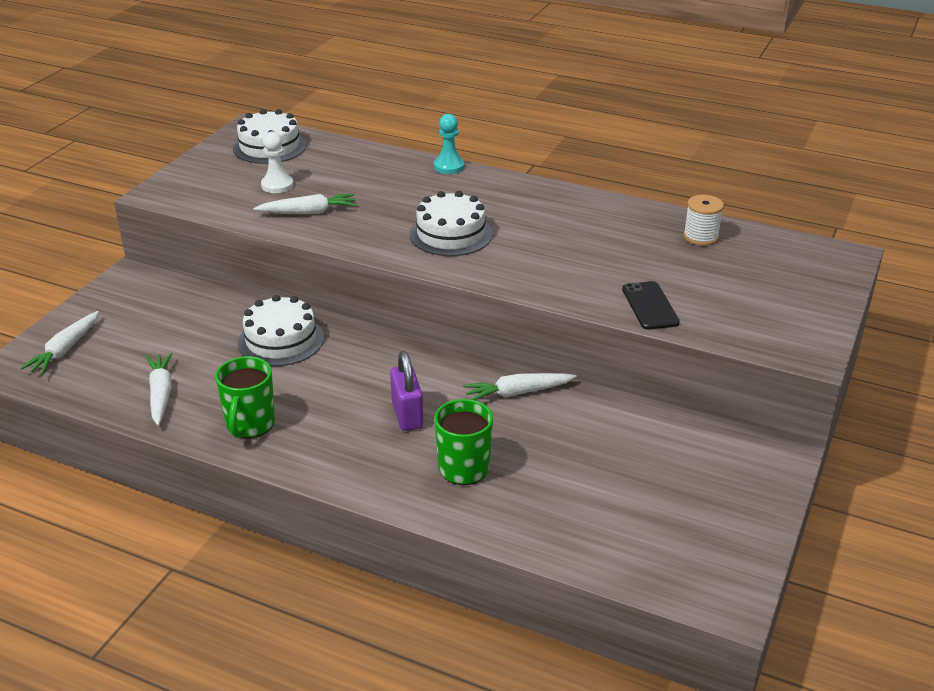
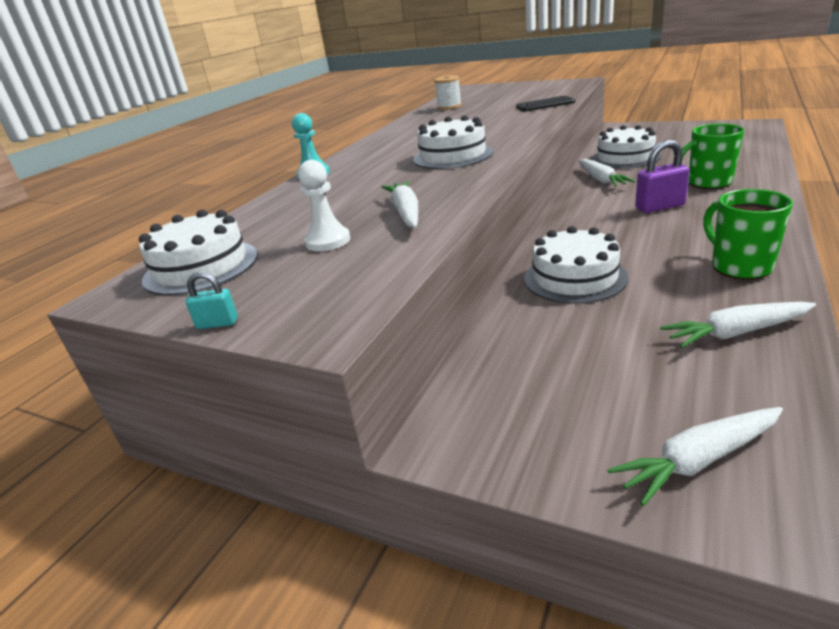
camera: 85 degrees left, 5 degrees down
white carrot [20,311,99,375] -> white carrot turned 135 degrees clockwise [607,407,783,506]
green mug [215,356,275,438] -> green mug turned 120 degrees counterclockwise [703,189,793,280]
none -> turquoise padlock [186,272,238,329]
none -> white cake [591,125,661,169]

